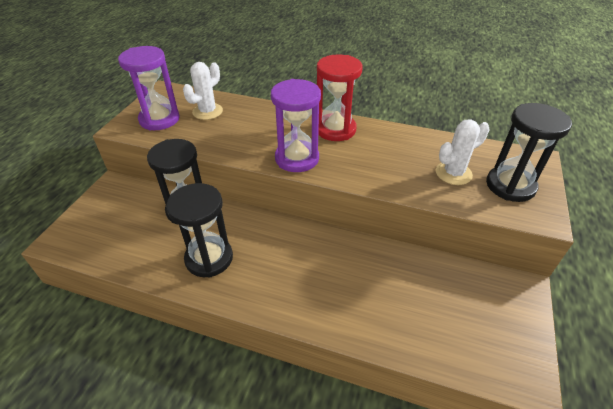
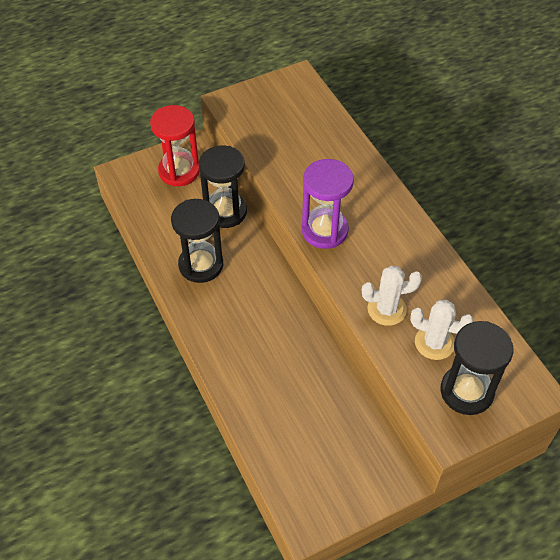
camera: 45 degrees right, 10 degrees up
purple hourglass [118,46,180,131] -> none
white cactus [183,62,223,120] -> white cactus moved to [362,265,422,326]
red hourglass [317,54,363,141] -> red hourglass moved to [150,105,200,186]

